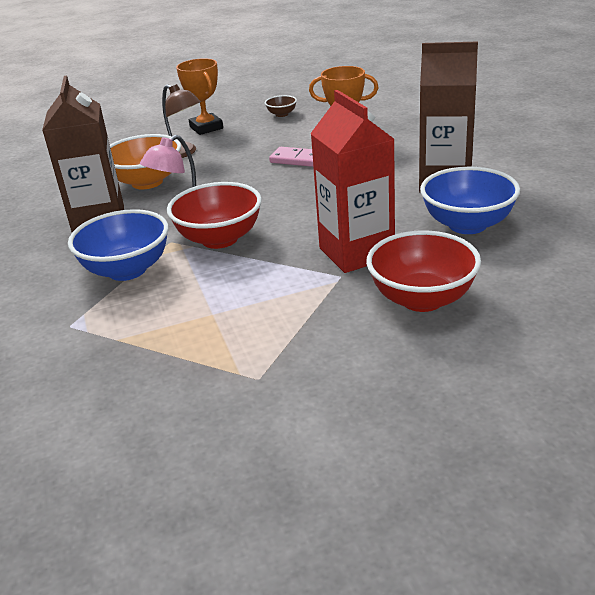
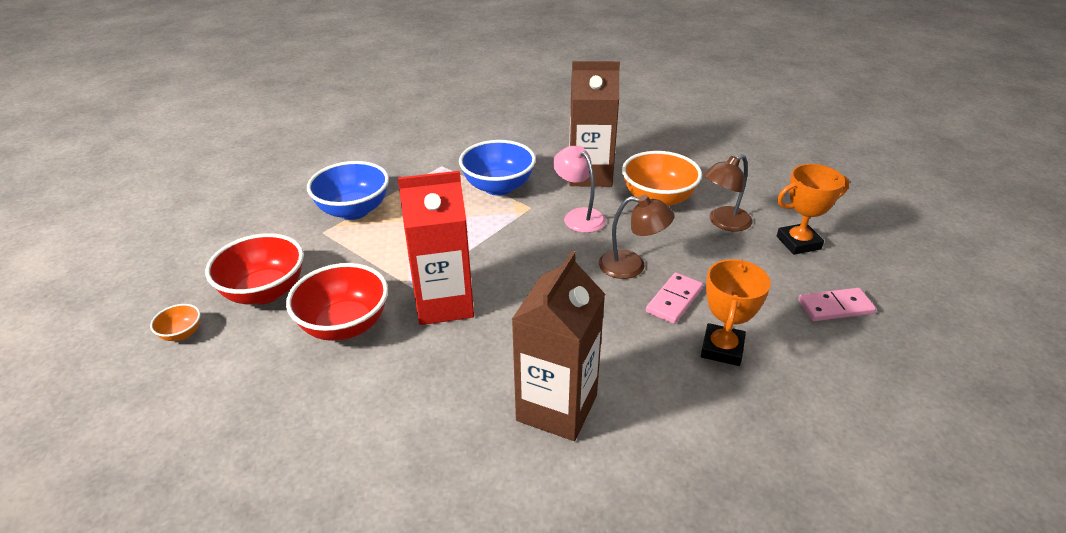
camera: 100 degrees right, 5 degrees up
red bowl [167,182,262,249] -> red bowl moved to [205,233,304,304]
brown bowl [265,95,297,117] -> pink domino [798,288,876,321]
blue bowl [420,167,520,234] -> blue bowl moved to [307,161,389,220]
none -> orange bowl [150,304,200,341]
none -> brown lamp [599,195,675,279]

